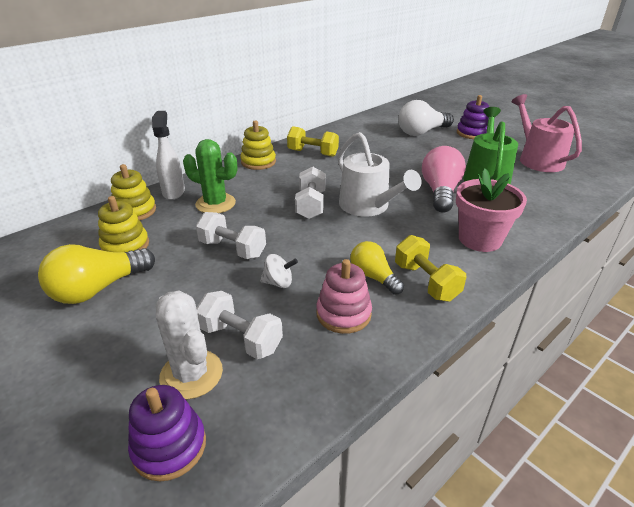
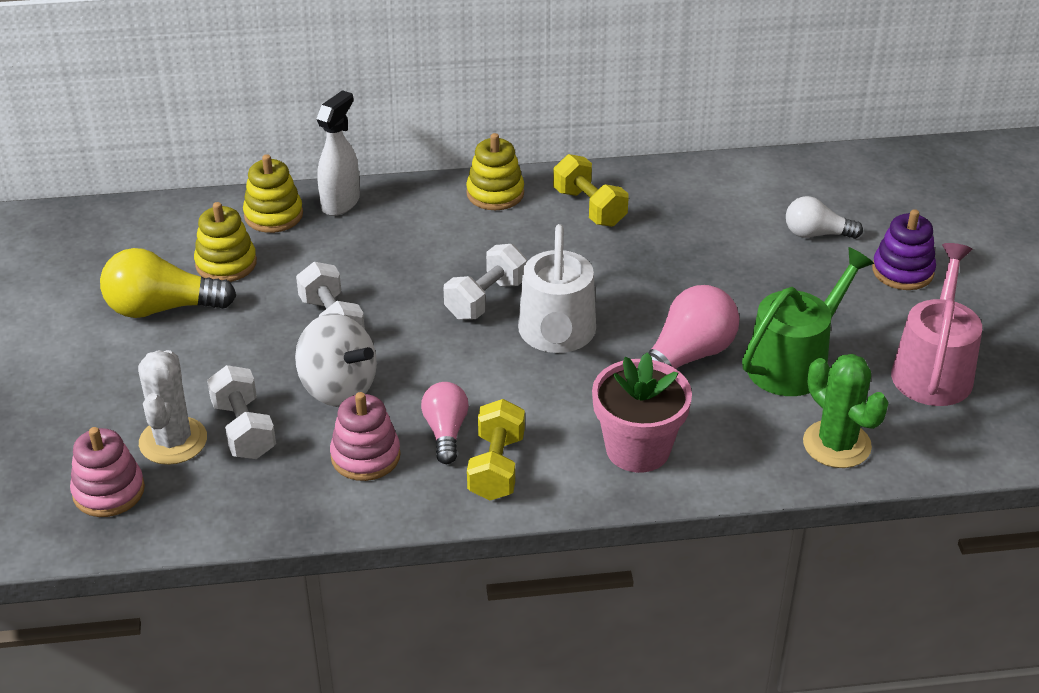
camera: 35 degrees right, 5 degrees up
purple stacking toy [128,385,206,481] -> pink stacking toy [70,427,145,517]
green cactus [183,139,237,213] -> green cactus moved to [803,354,889,468]
white spinning top [260,254,298,288] -> white spinning top [295,314,377,407], size x1.90
yellow light bulb [350,241,404,295] -> pink light bulb [421,382,469,464]
white light bulb [398,100,454,136] -> white light bulb [786,196,863,239], size x0.63

